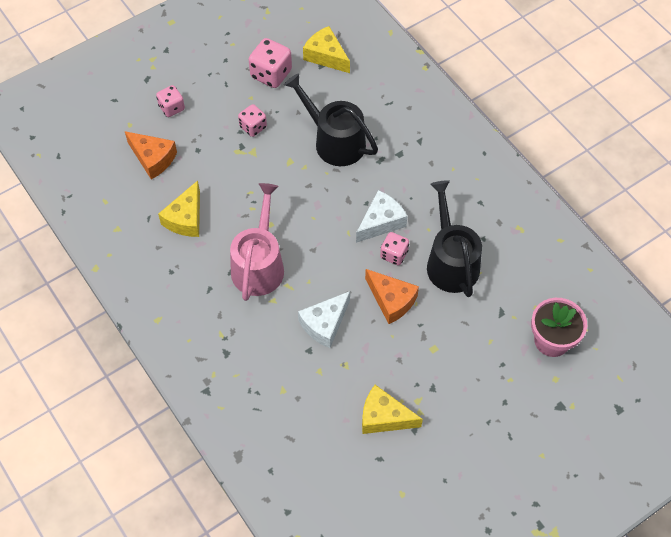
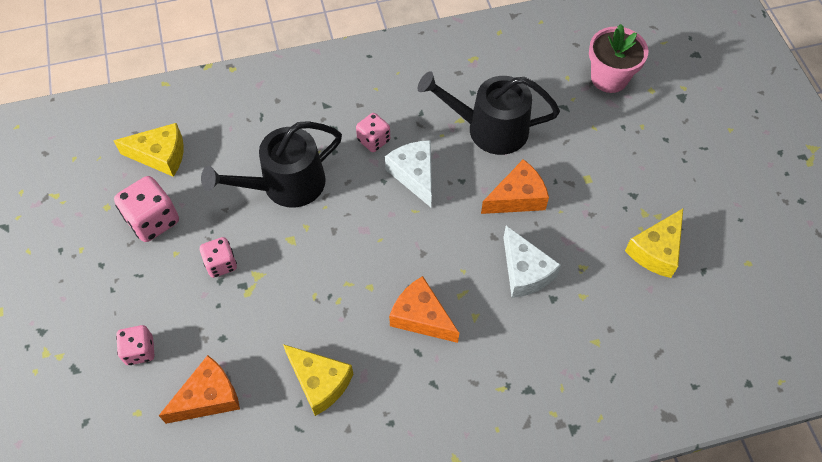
camera: 70 degrees left, 0 degrees up
pink watering can [230,183,284,301] -> orange cheese [389,276,459,343]
yellow cheese [303,26,350,73] -> yellow cheese turned 150 degrees counterclockwise [114,123,184,177]
pink dice [380,232,409,265] -> pink dice moved to [356,113,390,152]

